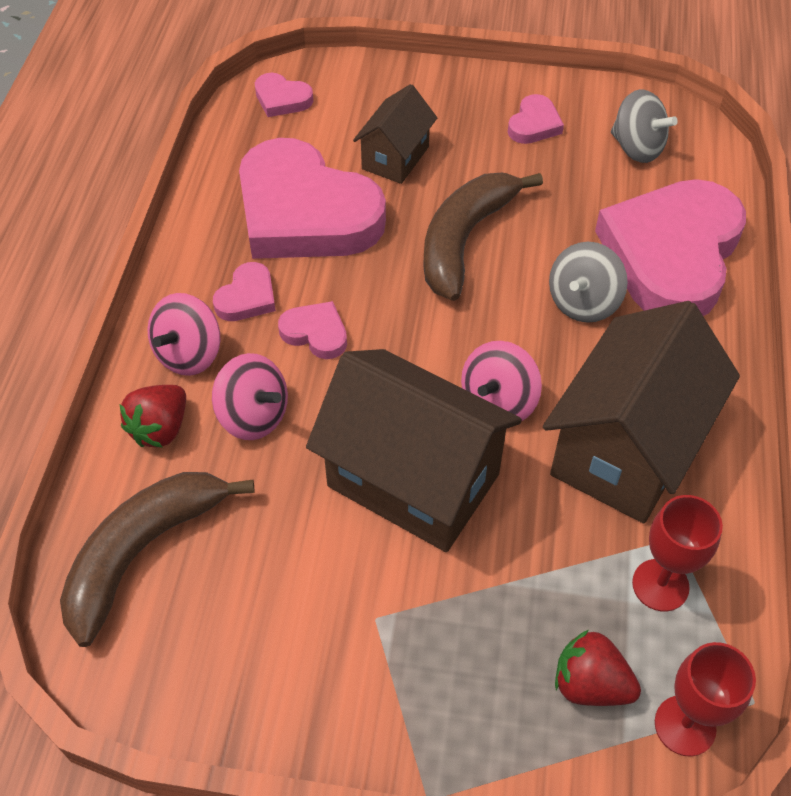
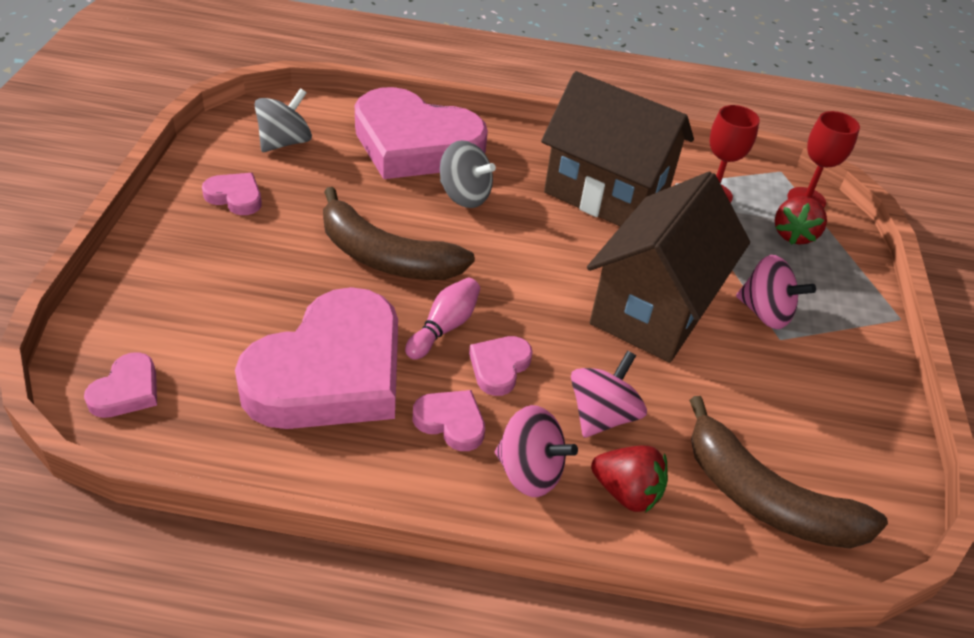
camera: 95 degrees left, 10 degrees down
brown house [353,84,437,184] -> none
pink spinning top [461,341,542,421] -> pink spinning top moved to [736,255,816,329]
none -> pink bowling pin [405,278,480,360]

